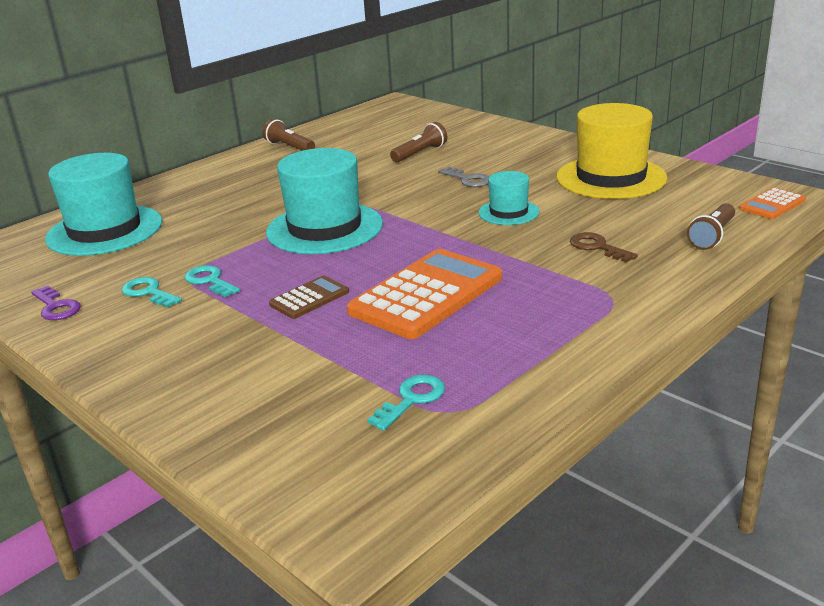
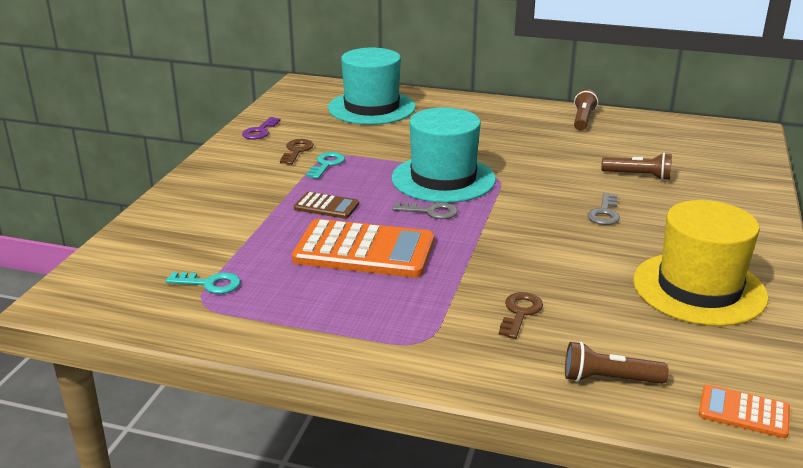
camera: 60 degrees right, 0 degrees up
turquoise key [122,277,182,308] -> brown key [280,139,314,165]
turquoise hat [478,171,539,225] -> none
none -> grey key [392,202,458,219]

